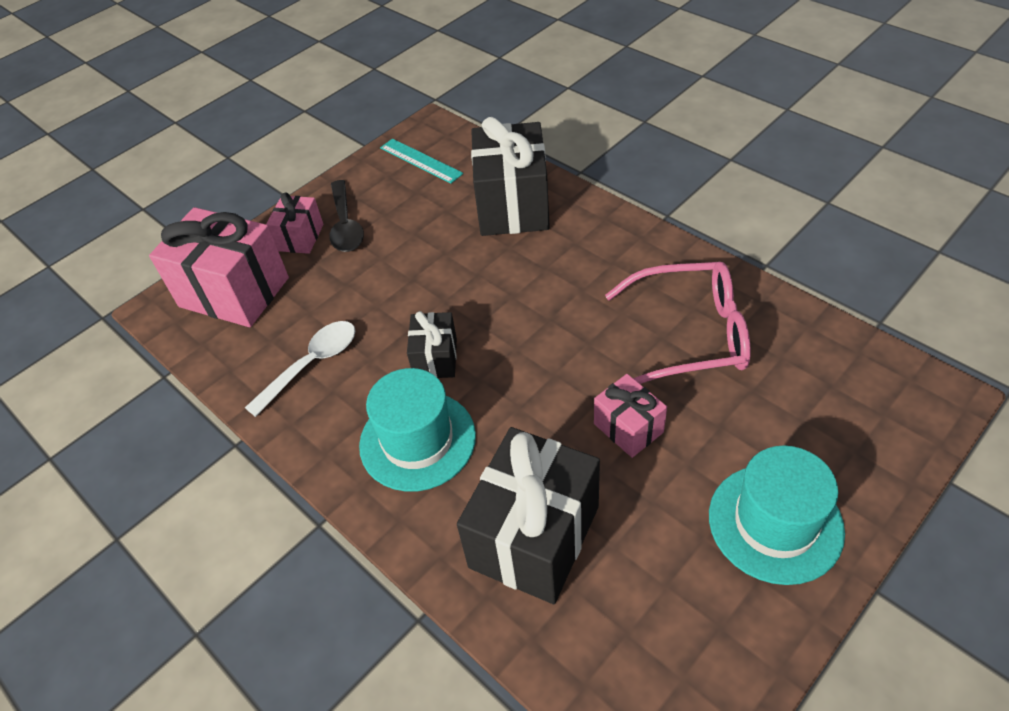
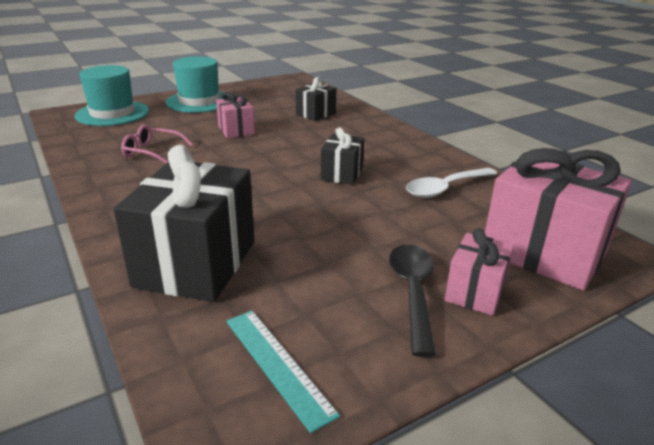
camera: 170 degrees left, 20 degrees down
turquoise hat [359,368,476,492] -> turquoise hat moved to [74,65,149,126]
black gift [457,427,600,604] -> black gift [295,77,337,121], size x0.52
pink glasses [605,262,751,384] -> pink glasses [121,124,193,164], size x0.56

